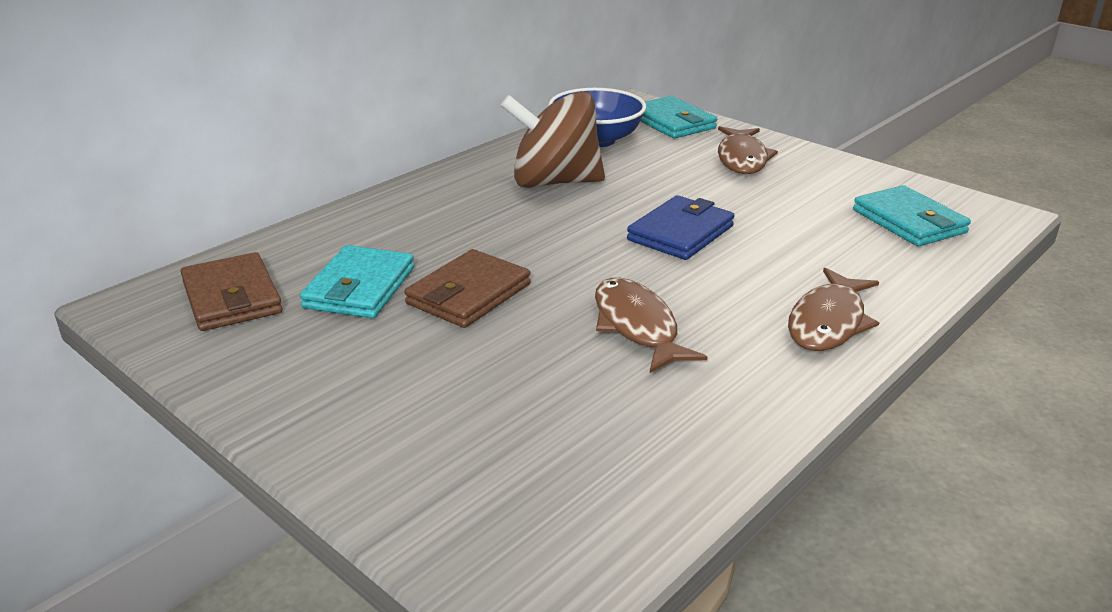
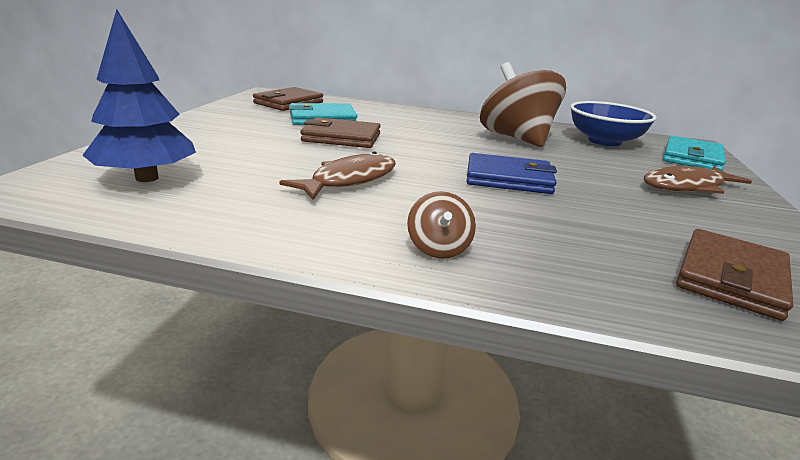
camera: 60 degrees right, 5 degrees down
brown fish [788,268,879,351] -> brown spinning top [407,191,476,259]
turquoise wallet [853,185,971,246] -> brown wallet [676,229,793,321]
none -> blue tree [82,9,196,182]

